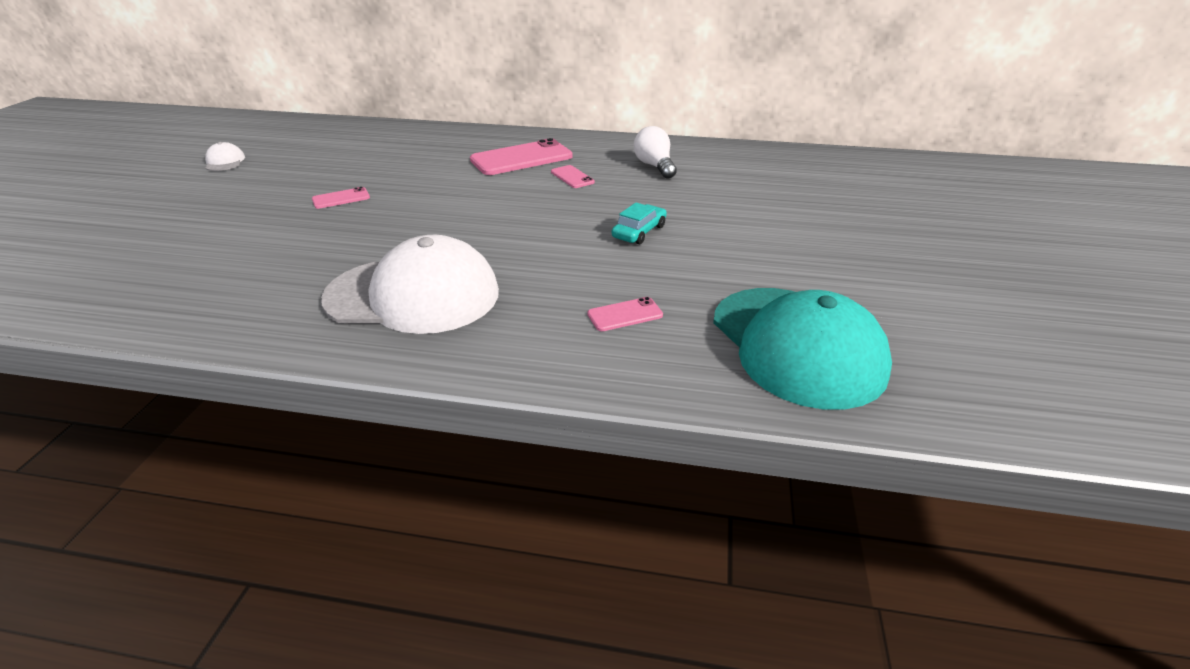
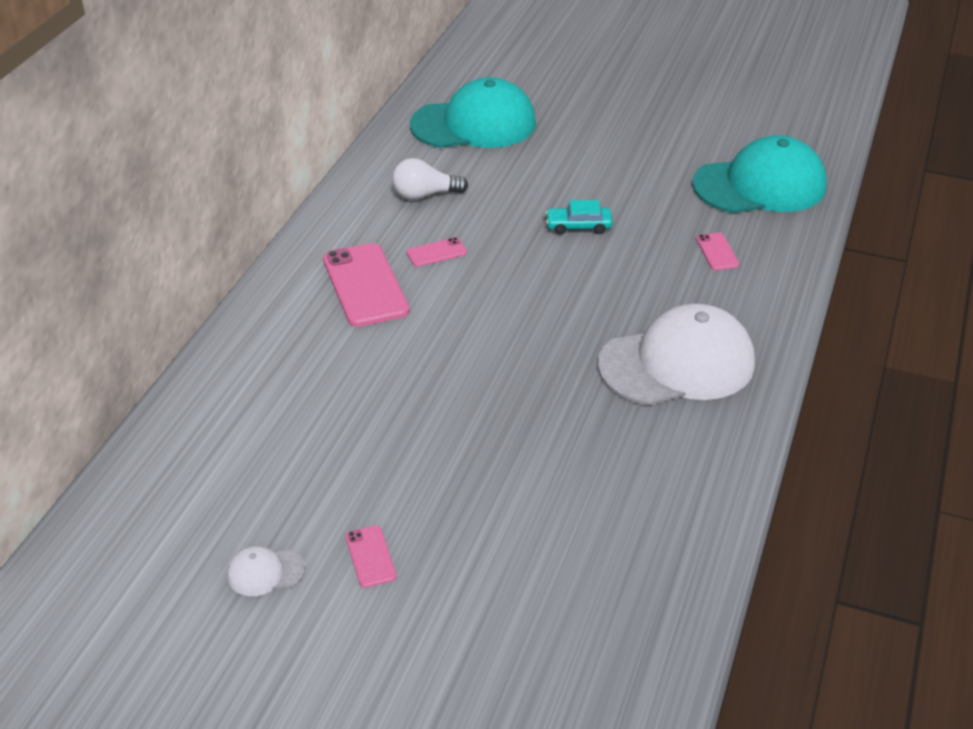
camera: 80 degrees left, 5 degrees up
pink phone [312,187,370,209] -> pink phone moved to [346,525,397,588]
white cap [321,235,499,334] -> white cap turned 60 degrees clockwise [598,304,755,406]
turquoise car [612,203,667,244] -> turquoise car turned 45 degrees counterclockwise [545,200,613,235]
none -> turquoise cap [410,77,536,148]

